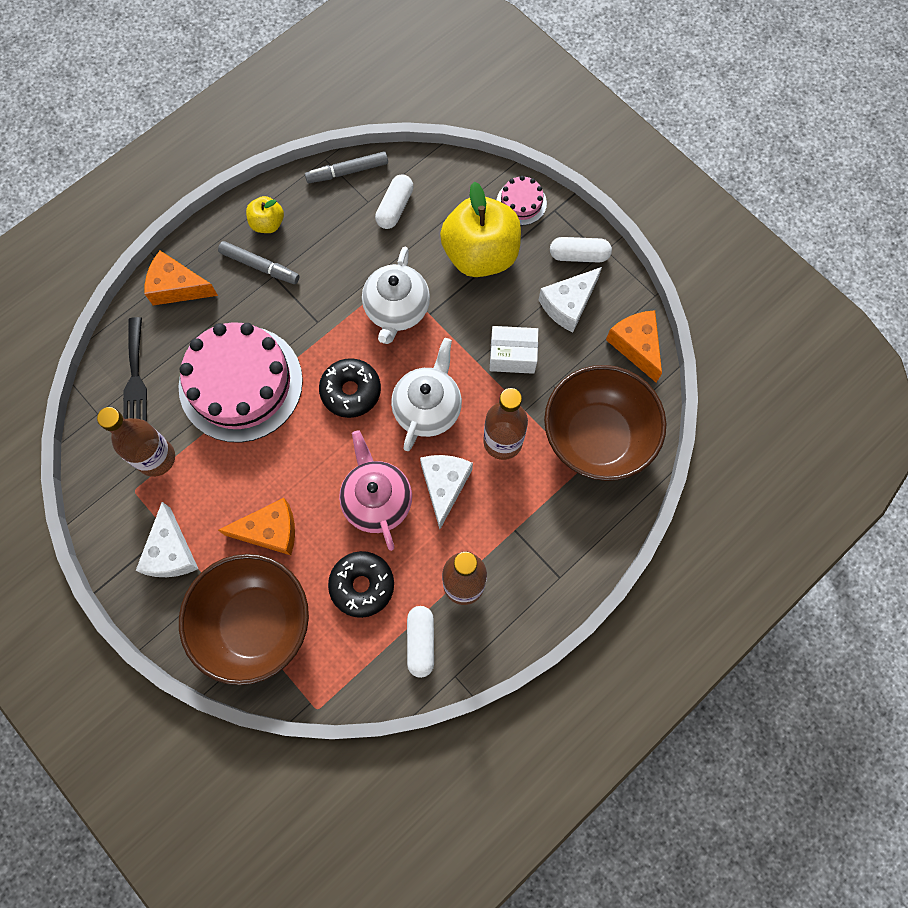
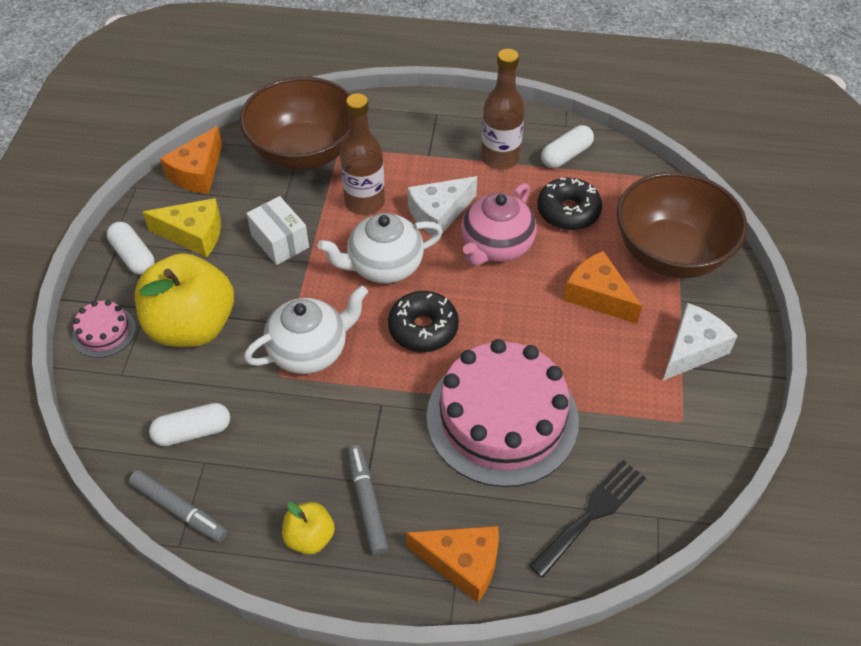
camera: 130 degrees left, 20 degrees down
brown bottle [97,407,175,477] -> none
orange cheese [144,251,218,305] -> orange cheese turned 45 degrees counterclockwise [406,526,499,603]
white cheese [539,267,602,332] -> yellow cheese [143,198,221,257]

